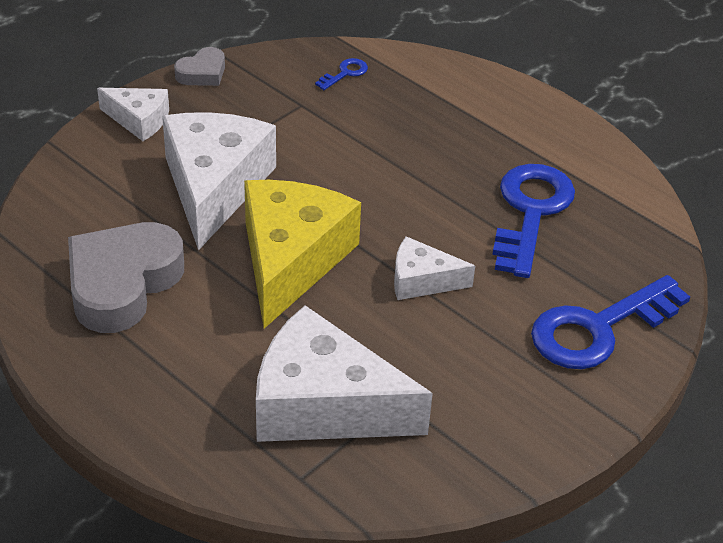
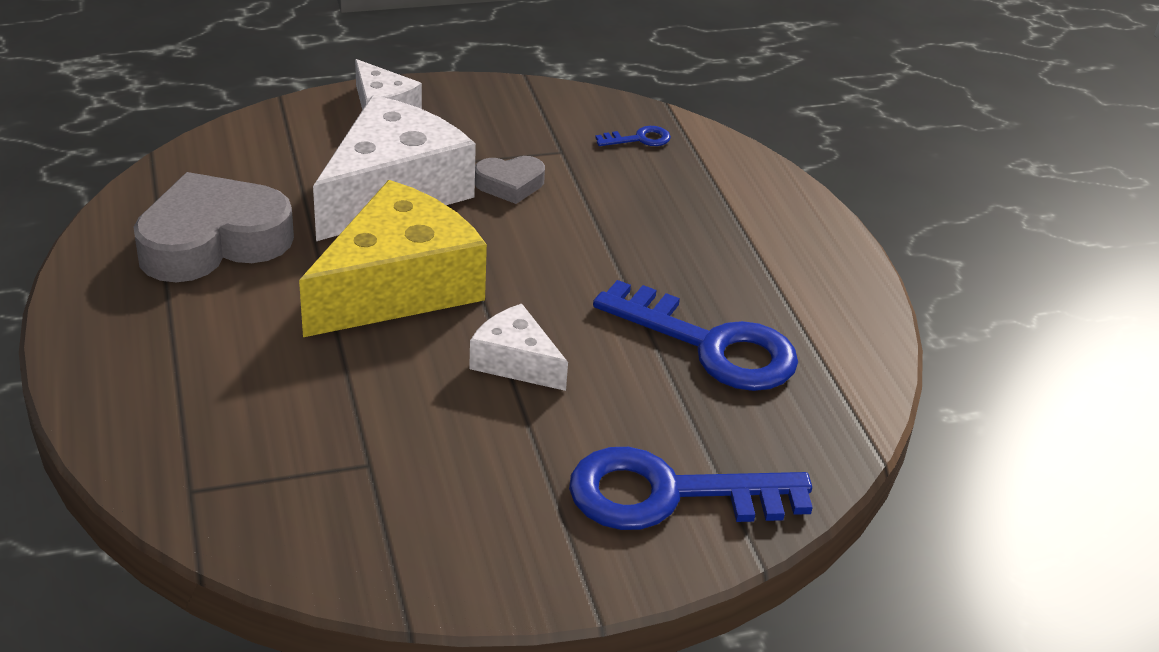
camera: 30 degrees right, 5 degrees down
grey heart [174,47,225,86] -> grey heart moved to [475,156,545,204]
white cheese [256,305,433,442] -> none
blue key [492,164,575,278] -> blue key turned 75 degrees clockwise [593,280,798,391]

